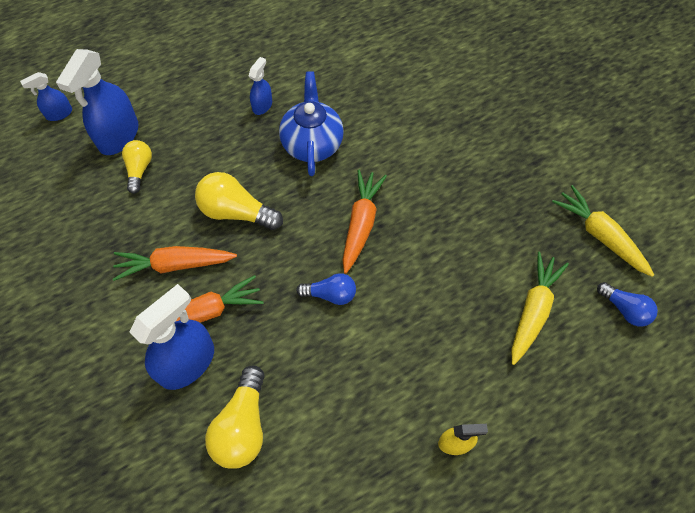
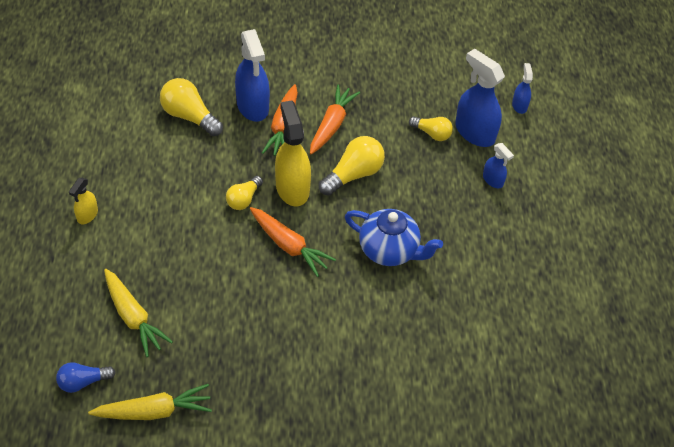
camera: 115 degrees right, 10 degrees down
blue spray bottle [249,57,272,115] -> blue spray bottle moved to [483,143,514,188]
blue light bulb [296,273,356,305] -> yellow light bulb [226,176,263,210]
none -> yellow spray bottle [275,101,311,206]

